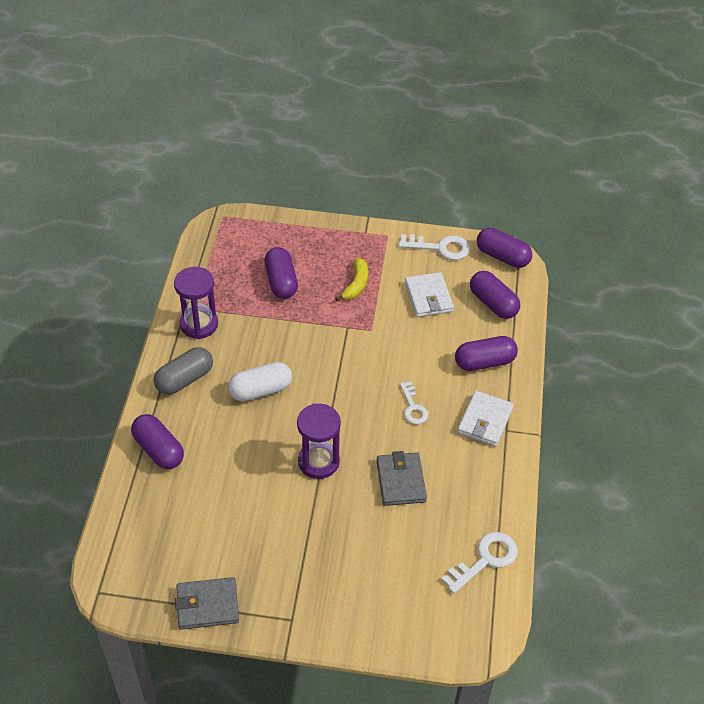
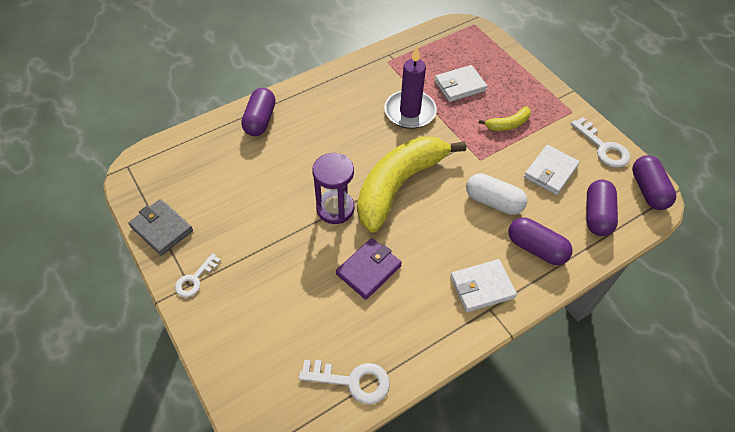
camera: 50 degrees right, 5 degrees up
grey capsule [154,347,213,395] -> none
purple hourglass [174,267,218,339] -> none
white capsule [228,362,292,402] -> white capsule moved to [466,173,527,215]
purple capsule [265,247,298,299] -> white wallet [435,65,487,102]
grey wallet [377,451,427,506] -> purple wallet [336,238,402,300]
white key [400,382,428,424] -> white key moved to [175,253,221,297]
none -> yellow banana [357,136,466,233]
none -> purple candle [384,46,437,129]

